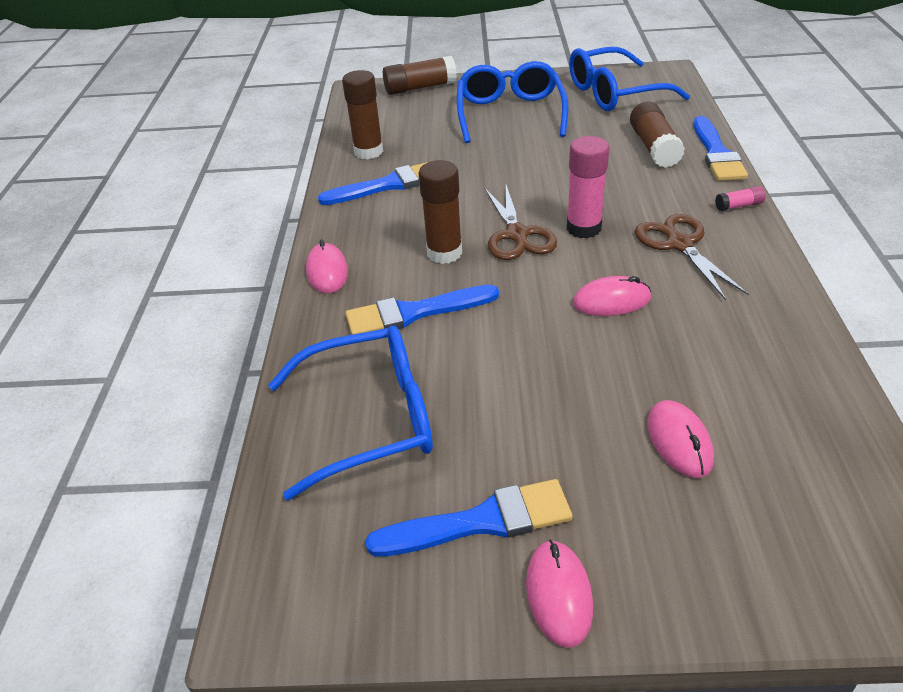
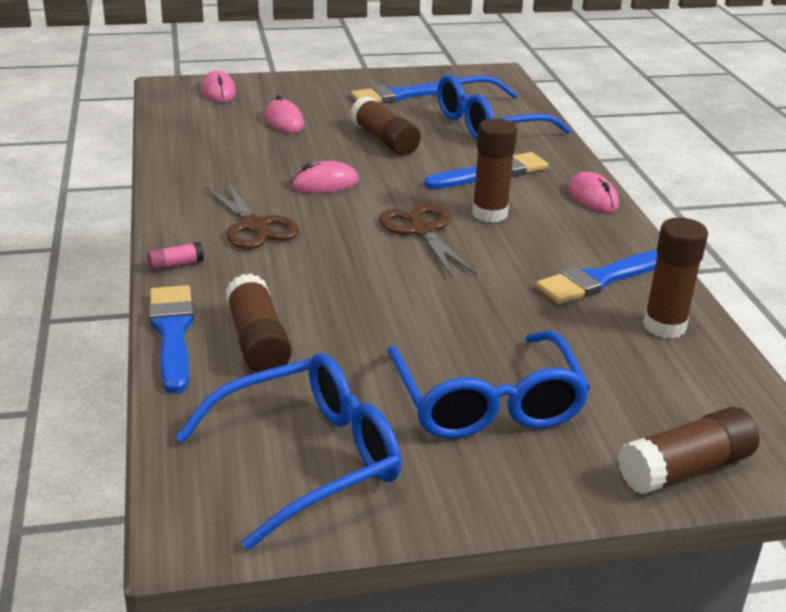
camera: 165 degrees right, 10 degrees down
pink mouse [526,539,593,648] -> pink mouse moved to [202,70,236,102]
pink glue stick [567,136,609,238] -> none
none -> brown glue stick [350,96,421,156]

